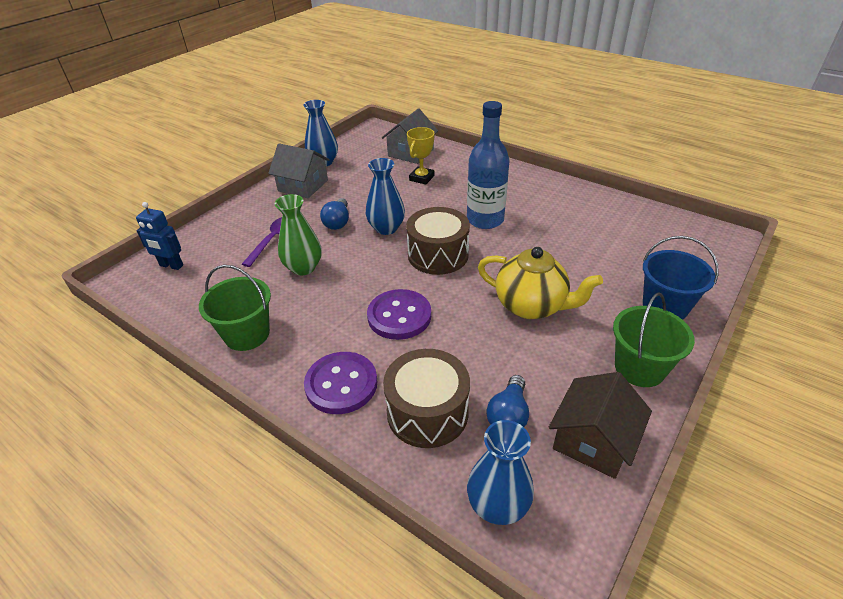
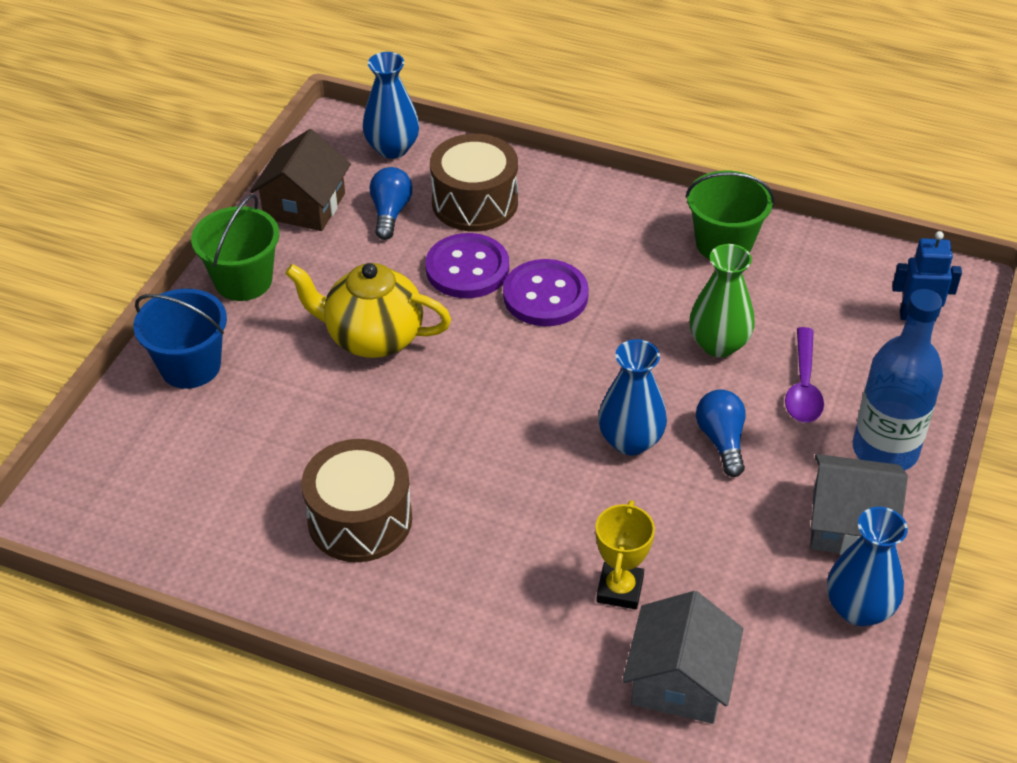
camera: 165 degrees right, 5 degrees up
purple button [304,352,377,414] -> purple button moved to [425,233,509,298]
brown drum [406,207,470,275] -> brown drum moved to [301,439,412,562]
blue bottle [467,101,509,229] -> blue bottle moved to [853,289,943,471]

